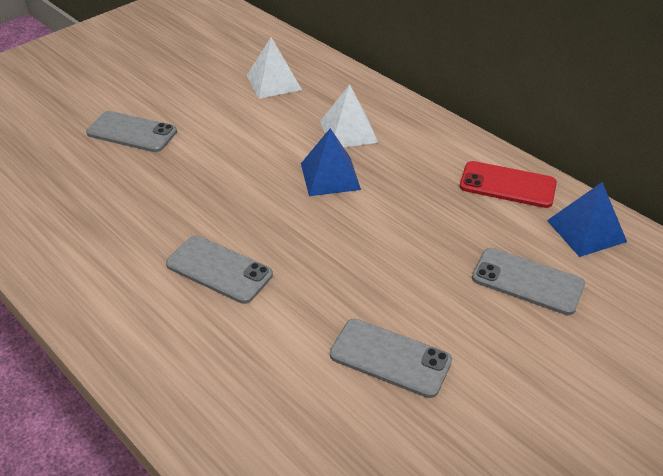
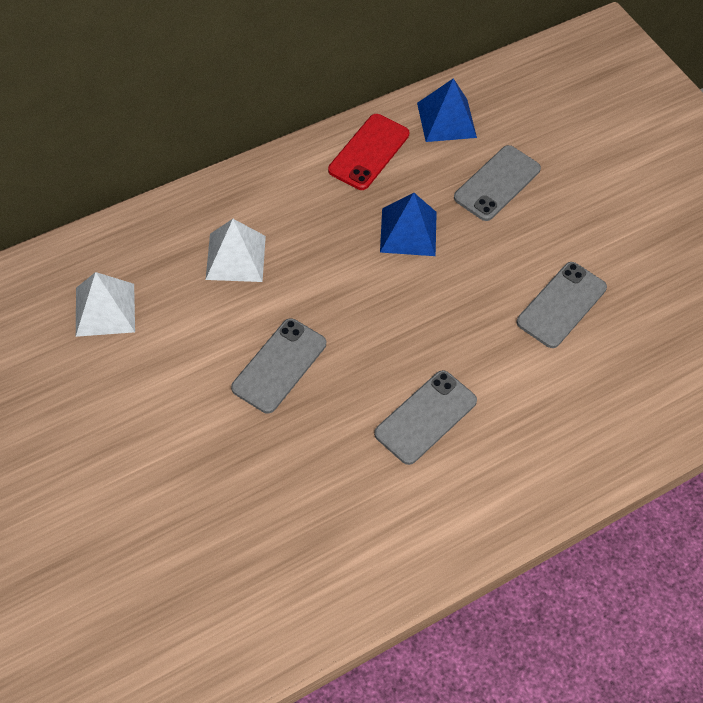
camera: 80 degrees left, 15 degrees up
grey phone [86,111,177,152] -> grey phone moved to [231,318,326,413]
blue pyramid [301,128,361,196] -> blue pyramid moved to [380,193,437,256]

